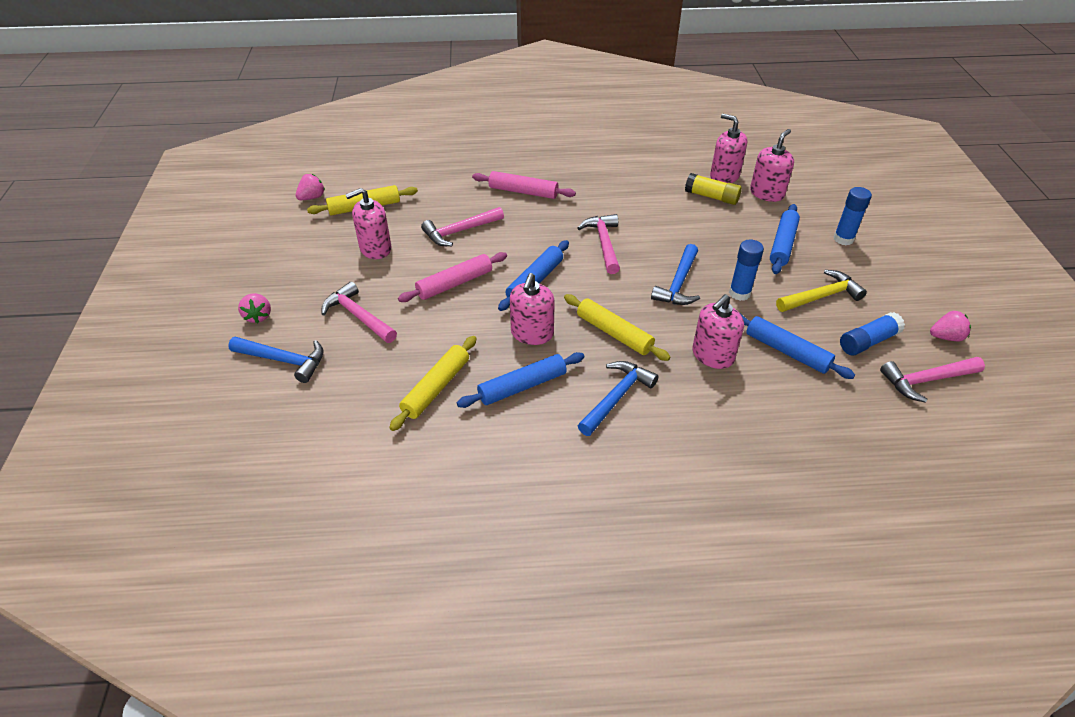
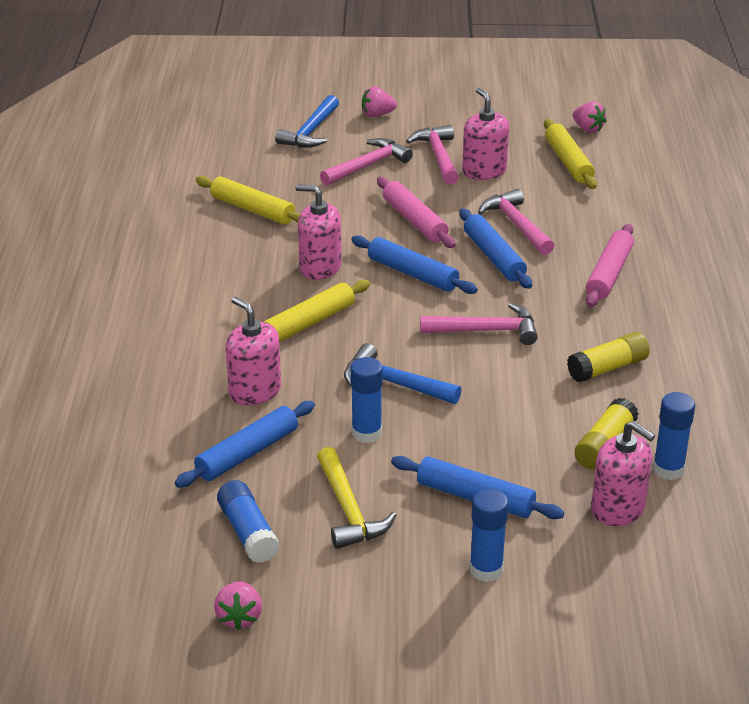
camera: 95 degrees right, 10 degrees down
blue rolling pin [457,352,585,408] -> blue rolling pin moved to [459,209,532,289]
blue hammer [578,361,659,436] -> none
pink soap dispenser [710,114,747,183] -> blue glue stick [653,392,695,480]
pink hammer [880,357,985,403] -> pink hammer moved to [406,125,459,185]
none -> yellow glue stick [567,332,650,383]

